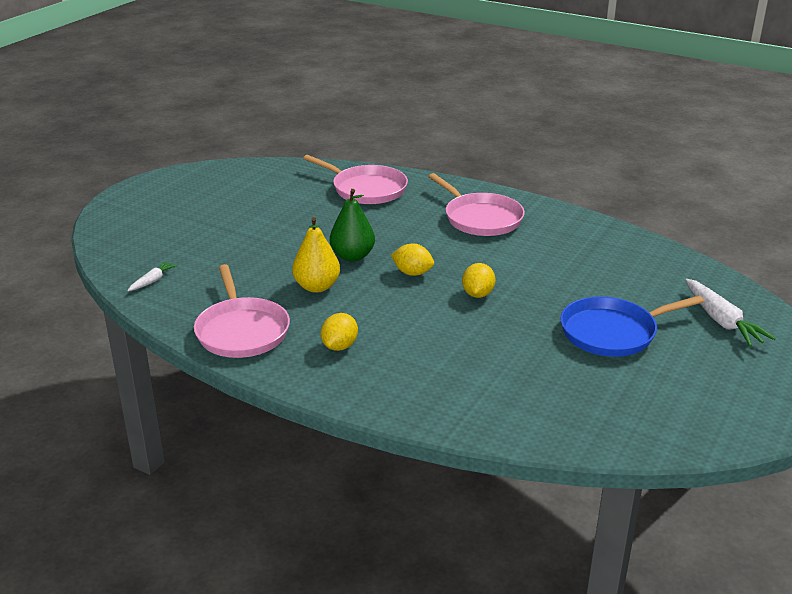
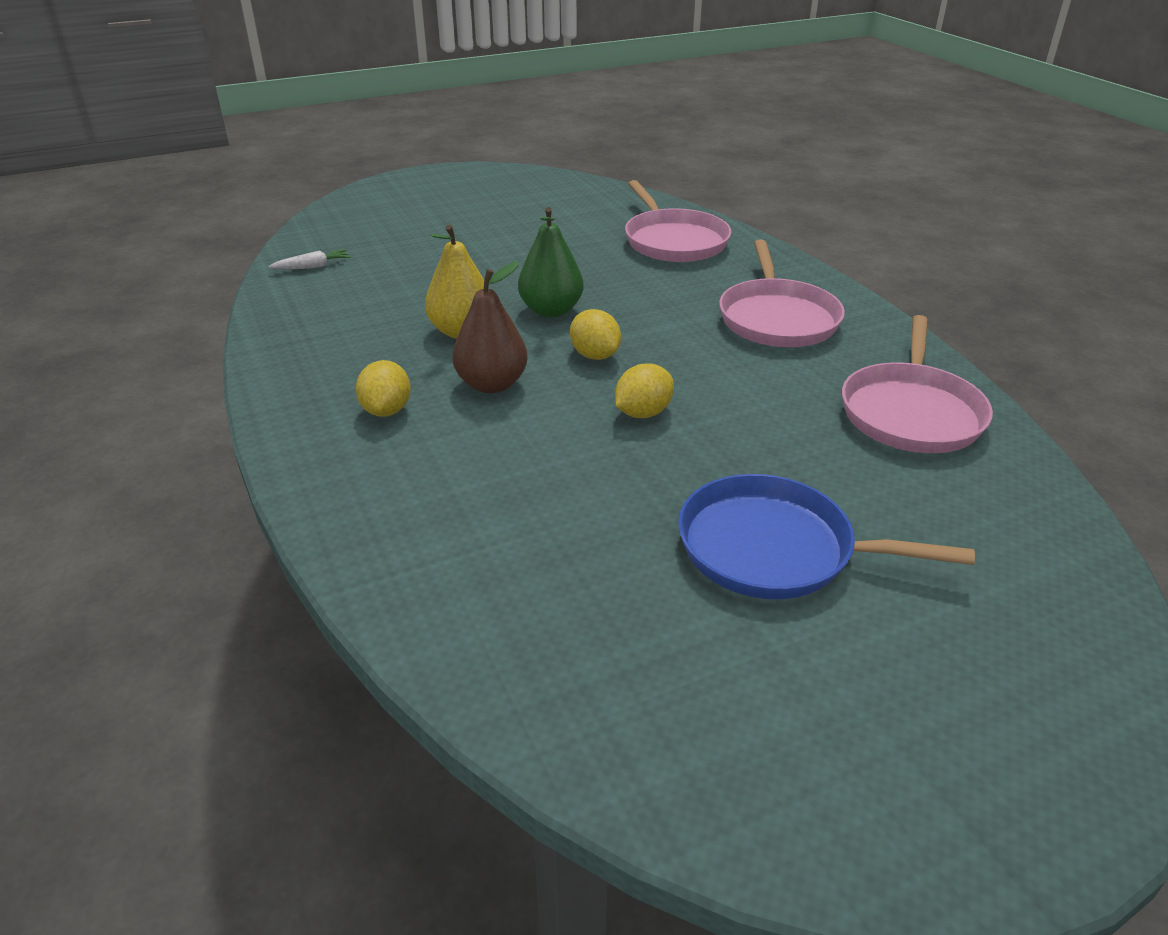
camera: 35 degrees right, 5 degrees up
pink pan [194,264,290,358] -> pink pan moved to [842,315,993,453]
yellow lemon [321,313,358,351] -> yellow lemon turned 60 degrees counterclockwise [356,360,411,417]
white carrot [685,279,776,346] -> none
none -> brown pear [452,262,528,393]

